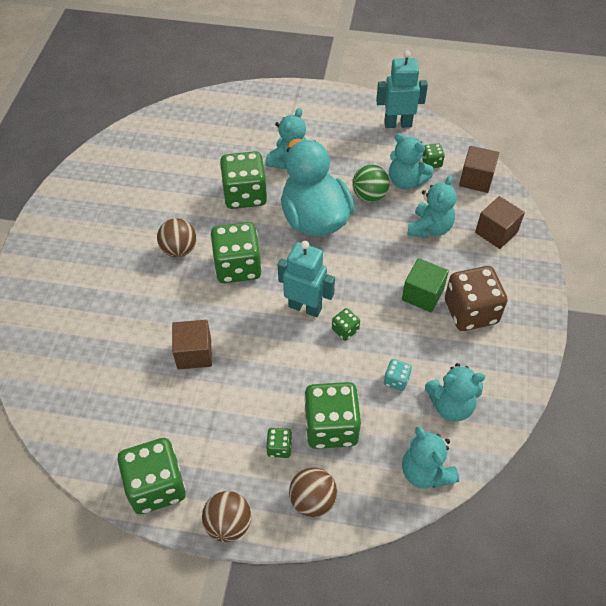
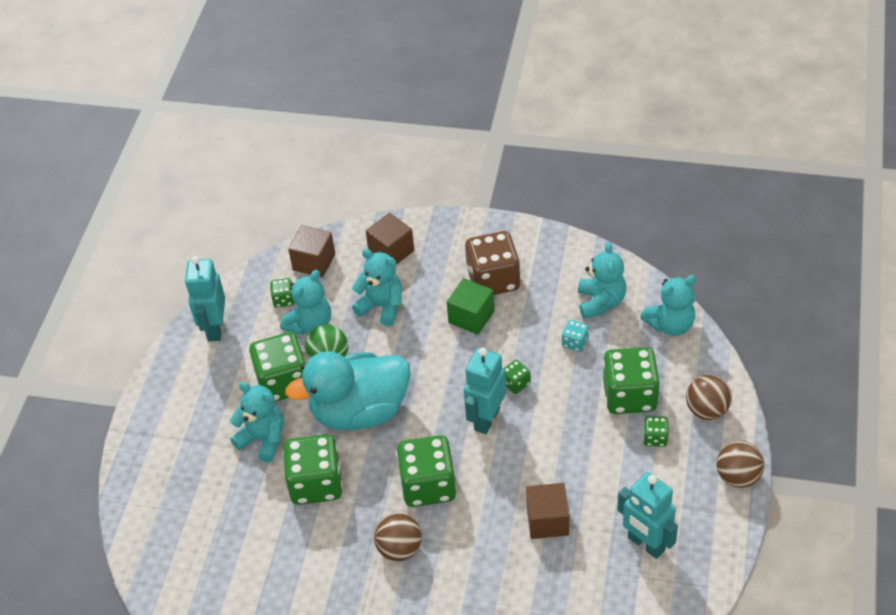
camera: 85 degrees left, 5 degrees down
green dice [118,438,186,514] -> green dice moved to [249,332,307,402]
none -> turquoise robot [617,472,678,559]

